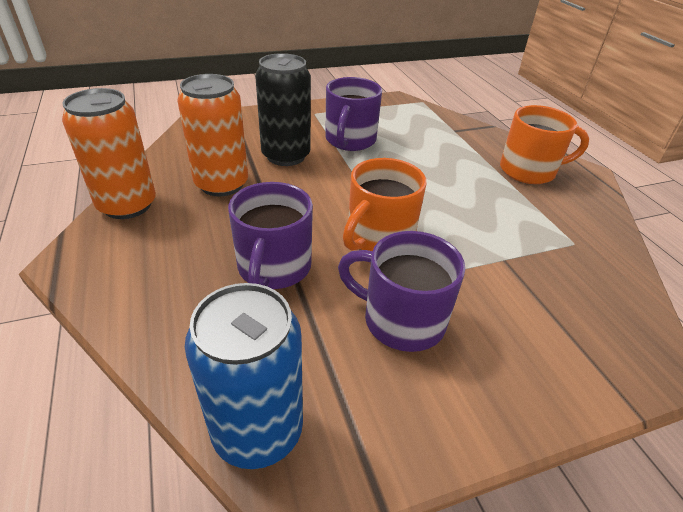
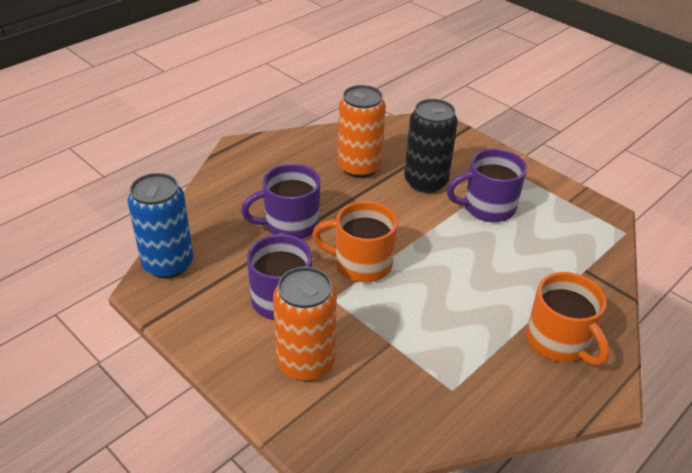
camera: 65 degrees right, 0 degrees up
orange can [62,88,156,219] -> orange can moved to [273,267,337,381]

